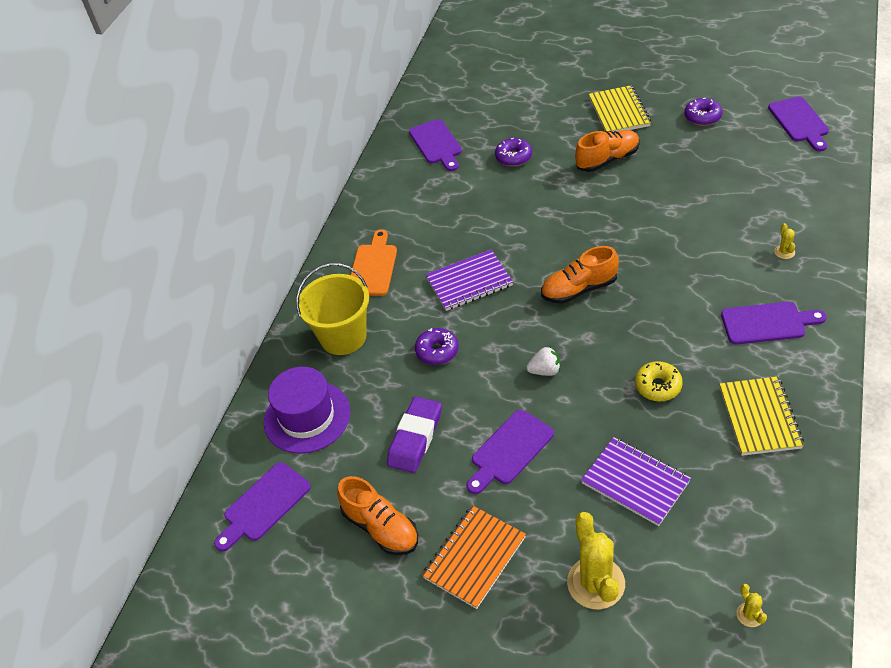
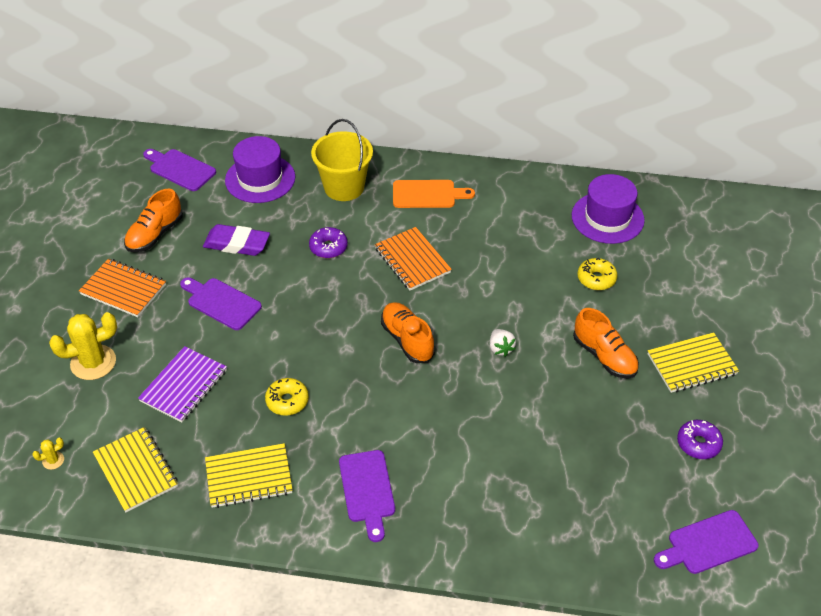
camera: 75 degrees right, 0 degrees up
purple cutting board [409,119,462,171] -> purple hat [572,174,645,244]
purple notebook [425,250,513,311] -> orange notebook [375,227,452,291]
purple donut [495,138,532,166] -> yellow donut [577,258,618,290]
white strawberry [526,346,560,376] -> white strawberry moved to [490,329,516,357]
yellow cactus [774,223,795,259] -> none
none -> yellow notebook [93,427,178,512]

